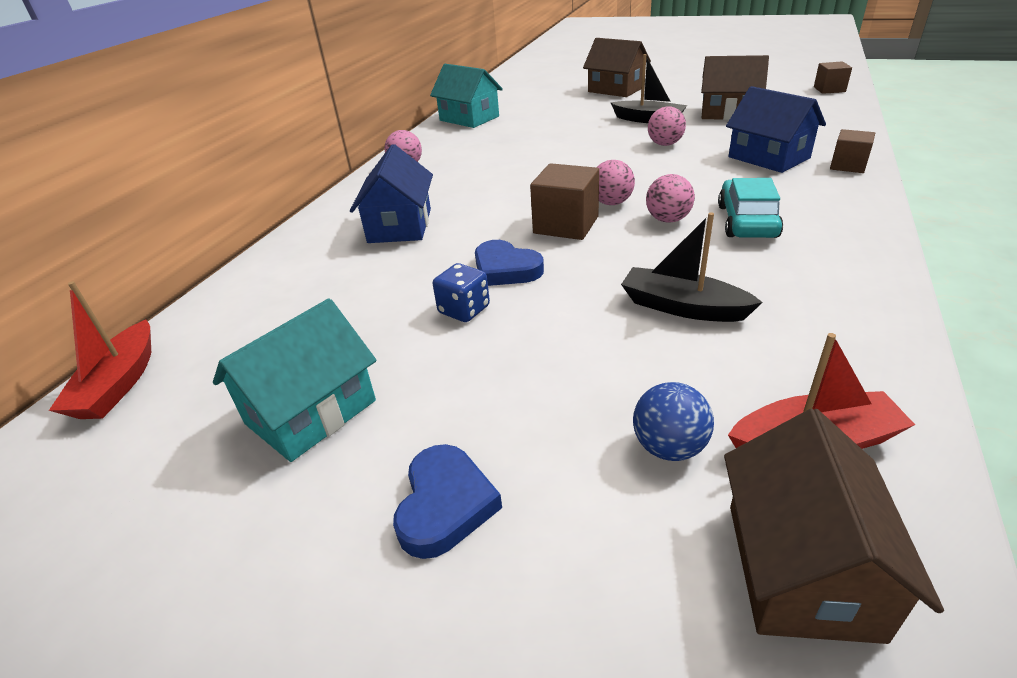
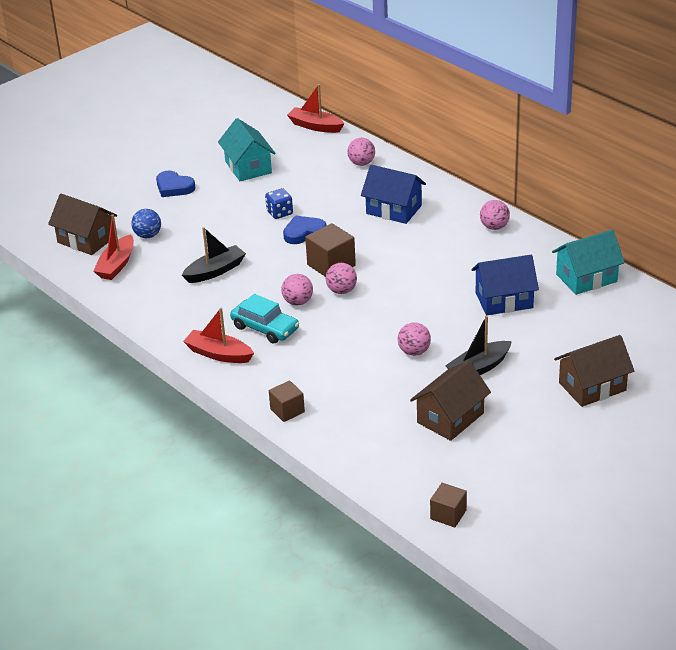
camera: 115 degrees right, 0 degrees up
blue house [726,86,826,173] -> blue house moved to [472,255,539,315]
none -> red boat [183,308,254,363]
none -> pink ball [347,138,375,166]

